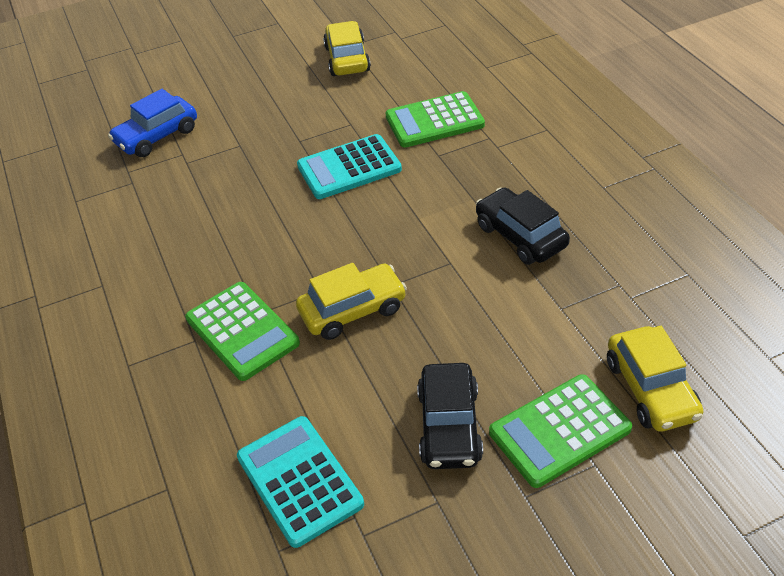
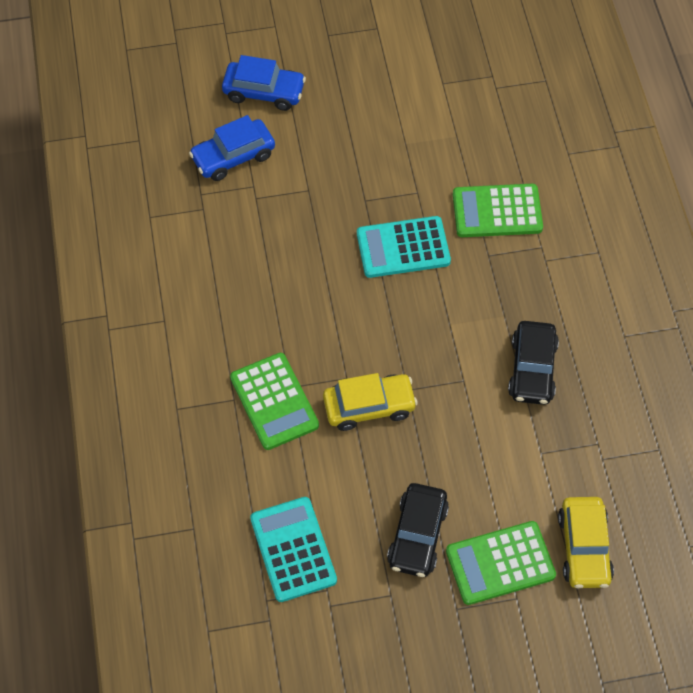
camera: 10 degrees right, 15 degrees up
yellow car [323,21,371,76] -> none
black car [476,187,570,265] -> black car turned 150 degrees counterclockwise [508,321,559,405]
none -> blue car [222,55,306,111]

